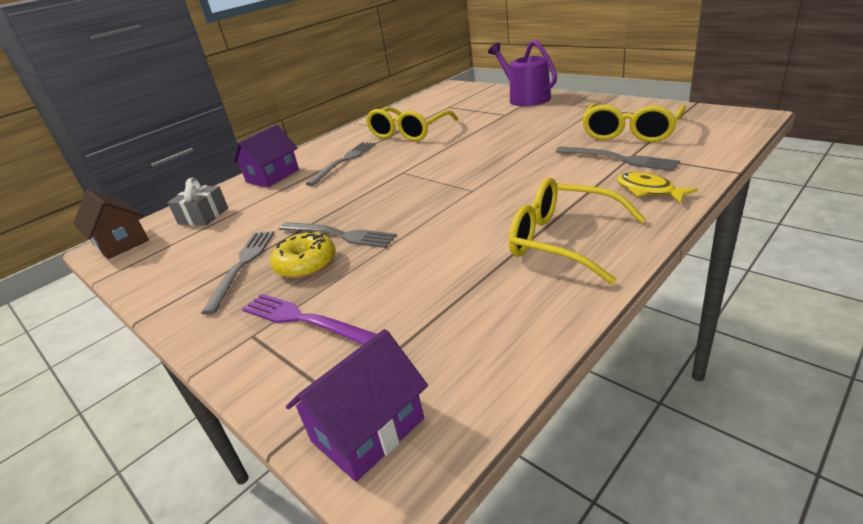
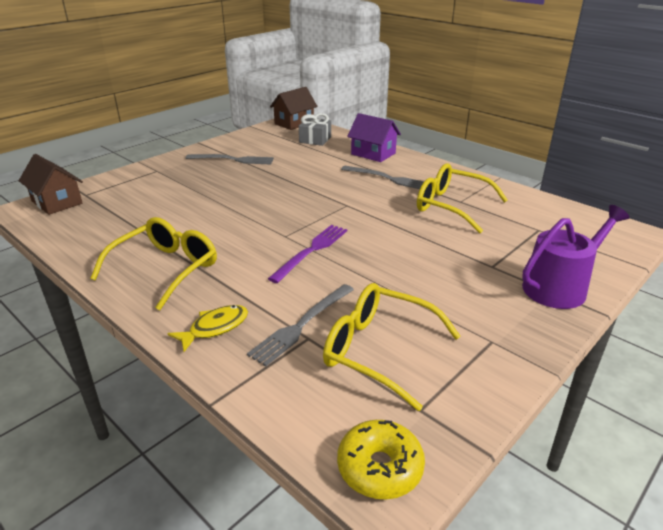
camera: 85 degrees right, 0 degrees up
purple fork [242,294,377,344] -> purple fork moved to [268,225,347,283]
yellow donut [270,231,336,278] -> yellow donut moved to [337,420,425,499]
grey fork [279,222,397,248] -> none
purple house [286,329,428,482] -> brown house [19,154,83,215]

